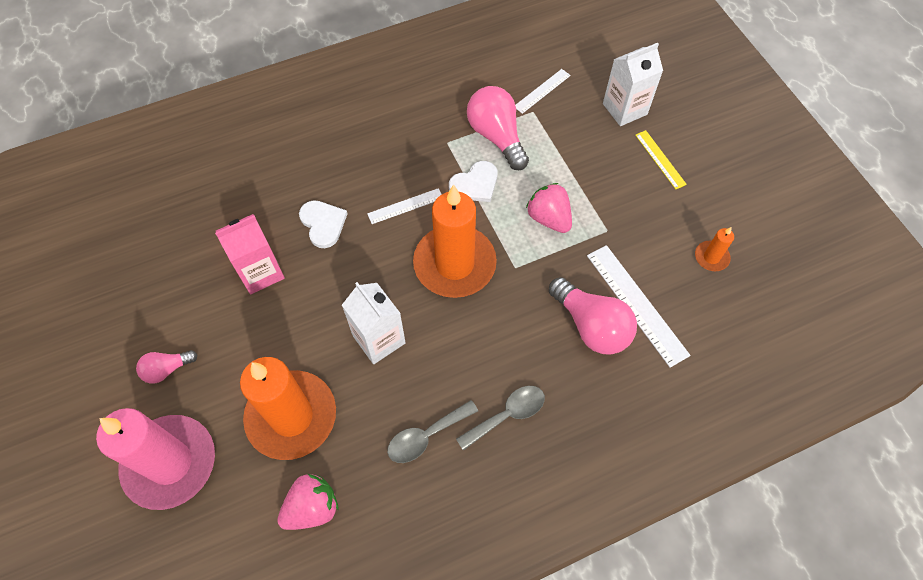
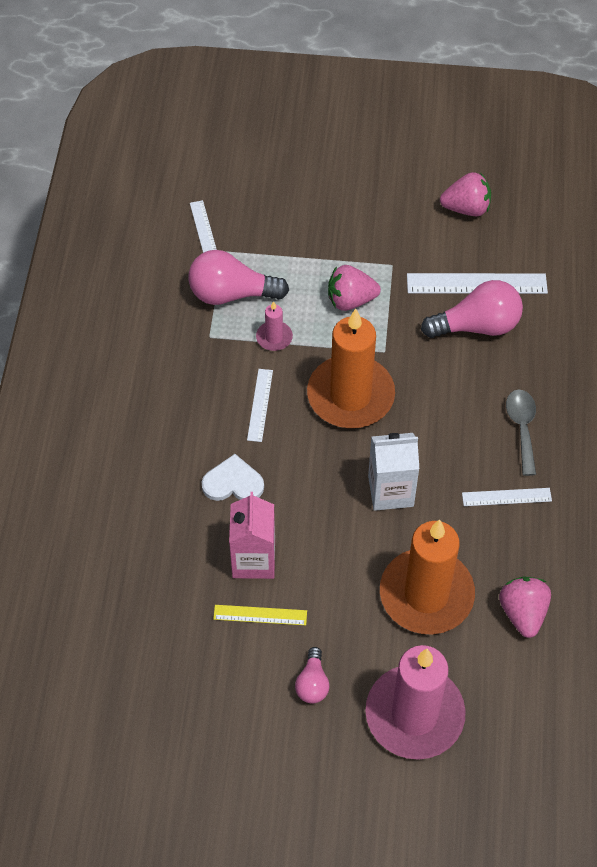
camera: 60 degrees left, 5 degrees down
grey spoon [387,400,478,463] -> white ruler [462,488,552,506]
white heart [449,161,498,202] -> pink candle [256,301,293,351]
white carton [603,43,663,126] -> none
yellow ruler [635,130,687,189] -> yellow ruler moved to [213,605,307,625]
orange candle [695,227,734,271] -> pink strawberry [440,172,491,216]

